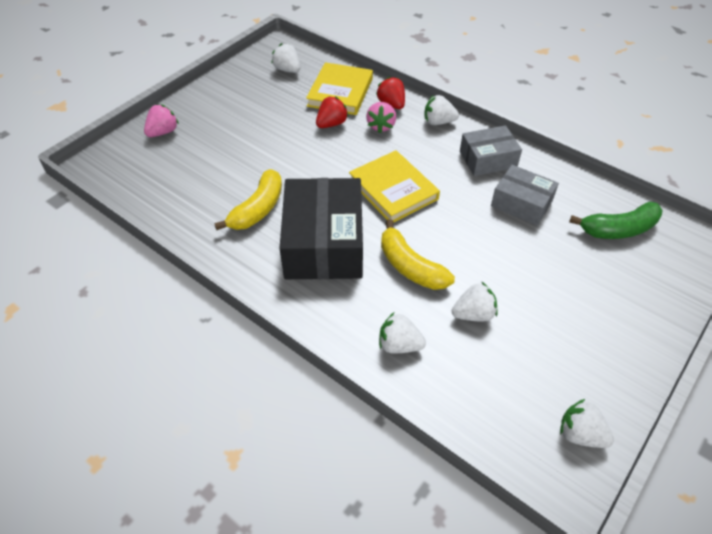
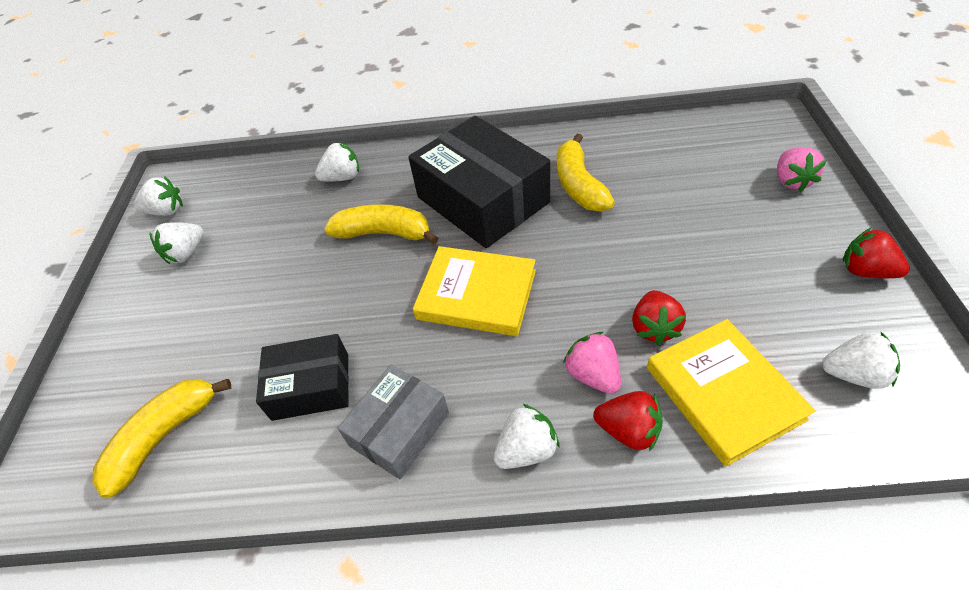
camera: 145 degrees right, 0 degrees up
white strawberry [452,282,498,321] -> white strawberry moved to [150,222,203,264]
grey box [491,165,559,225] -> black box [256,334,349,421]
green banana [569,202,663,239] -> yellow banana [92,379,231,498]
none -> red strawberry [843,227,910,278]

